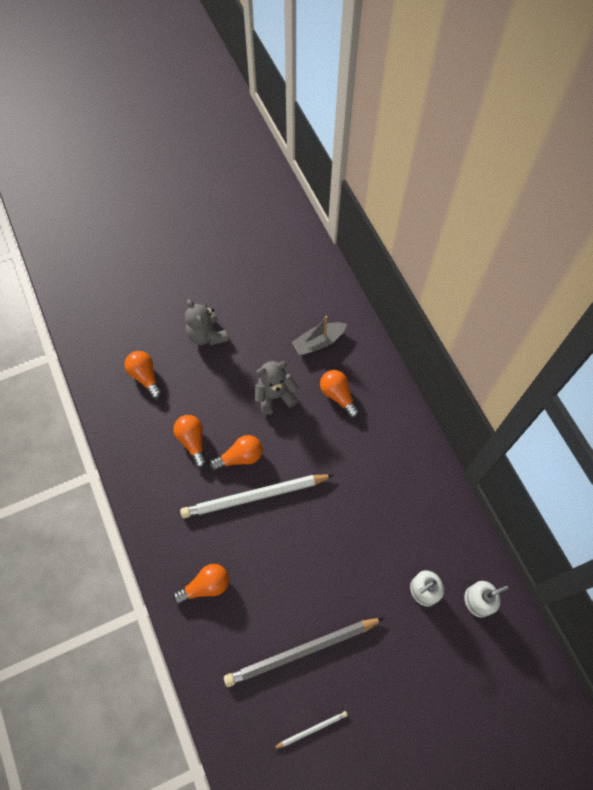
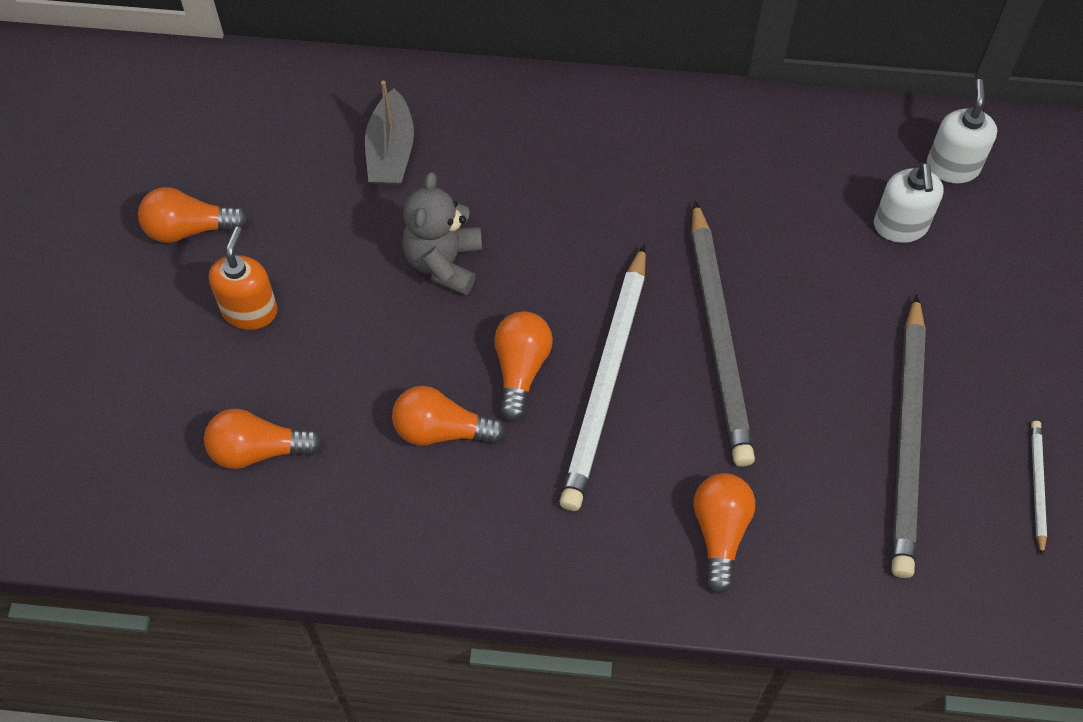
camera: 60 degrees left, 5 degrees down
grey teddy bear [185,299,228,346] -> orange soap dispenser [209,227,278,330]
orange light bulb [320,370,360,418] -> orange light bulb moved to [138,187,249,243]
none -> grey pencil [691,201,755,467]

